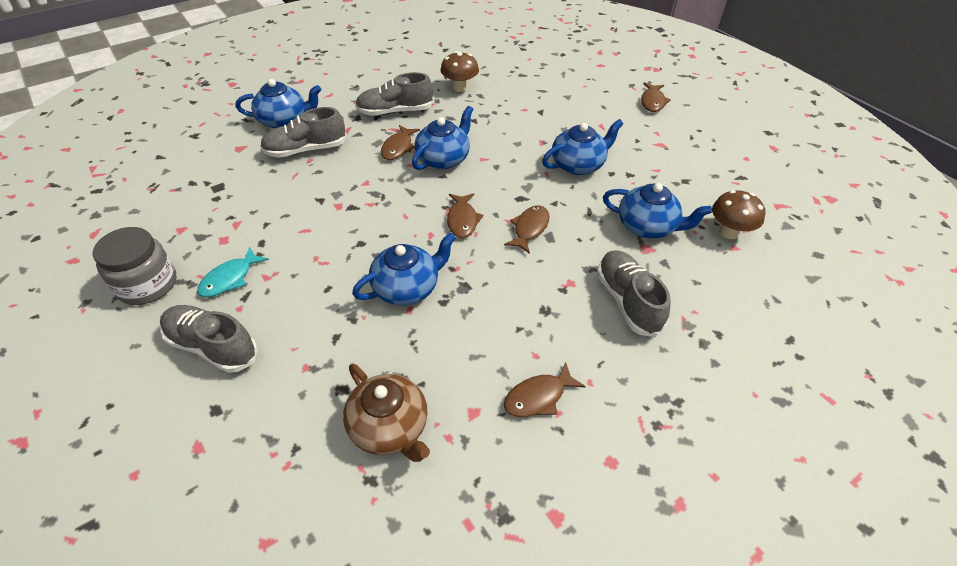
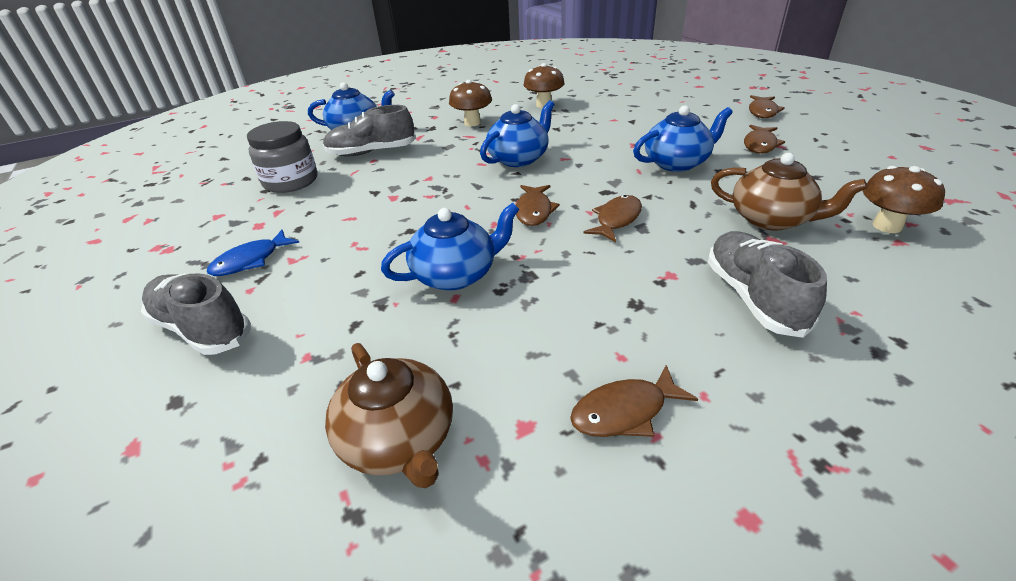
camera: 10 degrees right, 10 degrees down
grey jar [92,227,176,305] -> grey jar moved to [247,121,317,193]
turquoise fish [197,246,269,297] -> blue fish [207,230,299,276]
grey shoe [355,72,434,116] -> brown mushroom [449,80,492,126]
brown fish [381,125,420,160] -> brown fish moved to [744,125,785,153]
blue teapot [603,183,712,239] -> brown teapot [711,153,867,231]

